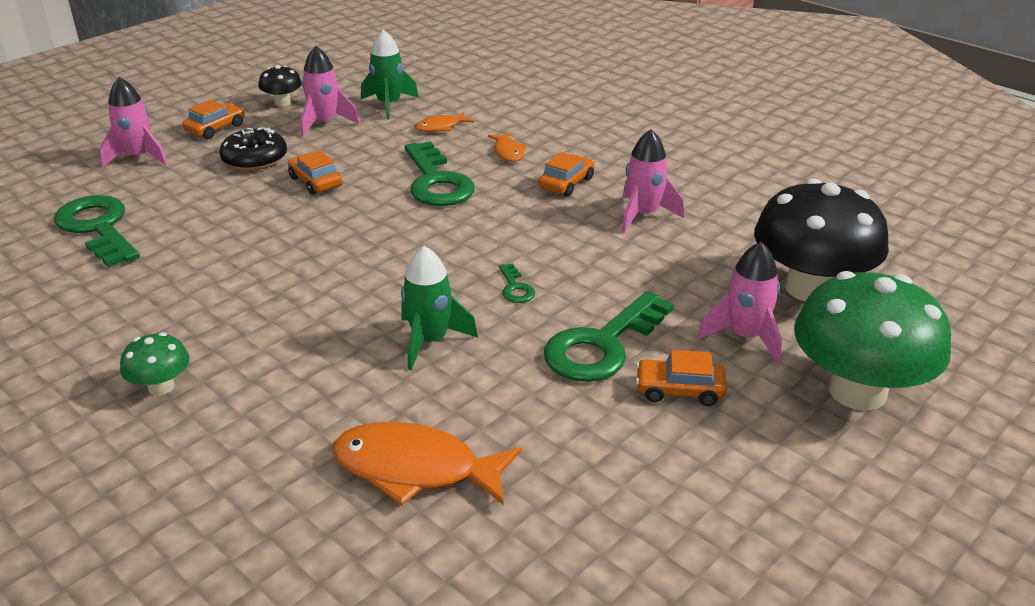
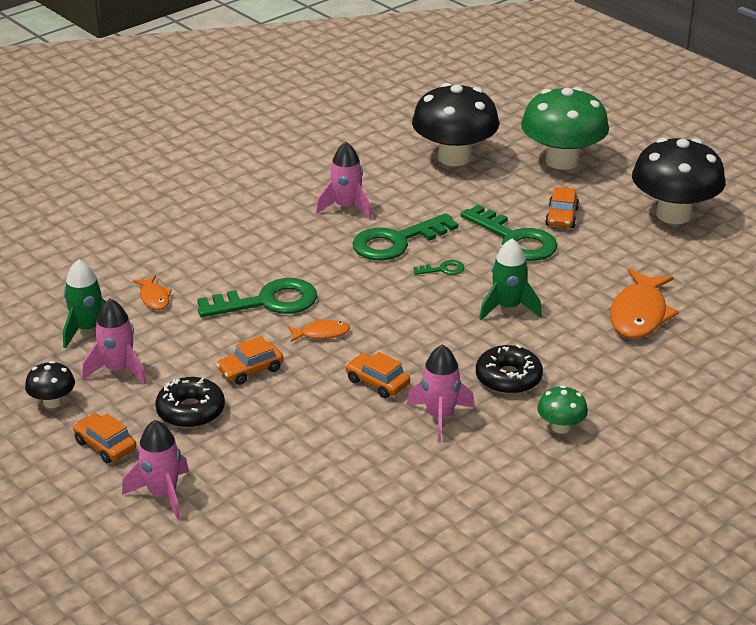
camera: 85 degrees left, 0 degrees up
green key [54,195,140,267] -> green key moved to [352,213,458,261]
orange fish [488,132,527,162] -> orange fish moved to [288,319,350,342]
orange car [538,152,594,196] -> orange car moved to [345,352,410,398]
pink rocket [697,242,782,363] -> pink rocket moved to [407,345,474,443]
none -> black donut [476,344,543,394]
none -> black mushroom [632,137,725,224]

